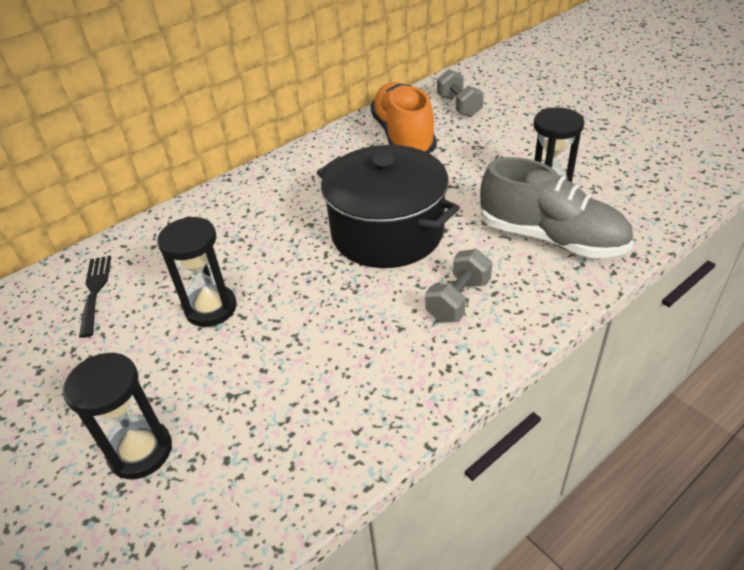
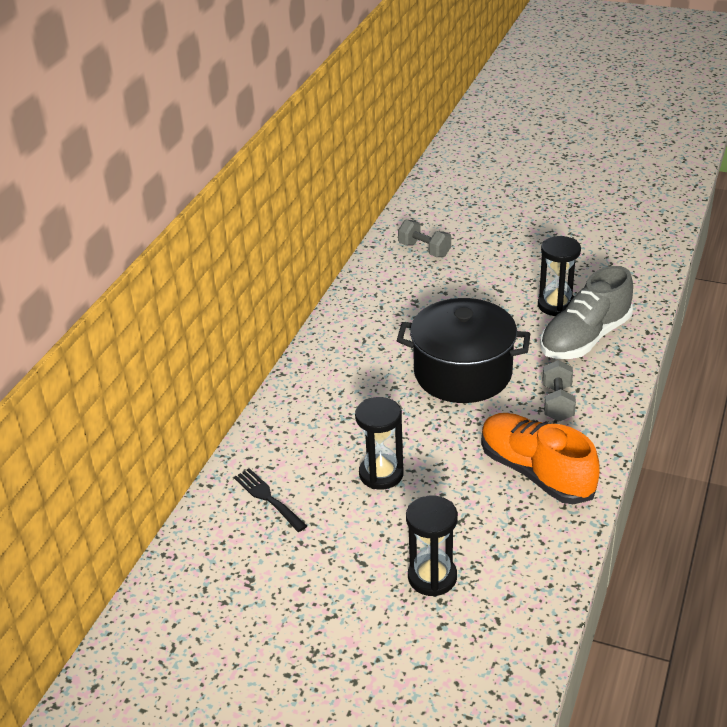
camera: 30 degrees left, 5 degrees down
orange shoe [370,82,437,153] -> orange shoe moved to [481,413,600,504]
grey shoe [480,157,634,258] -> grey shoe turned 135 degrees clockwise [540,266,633,359]

